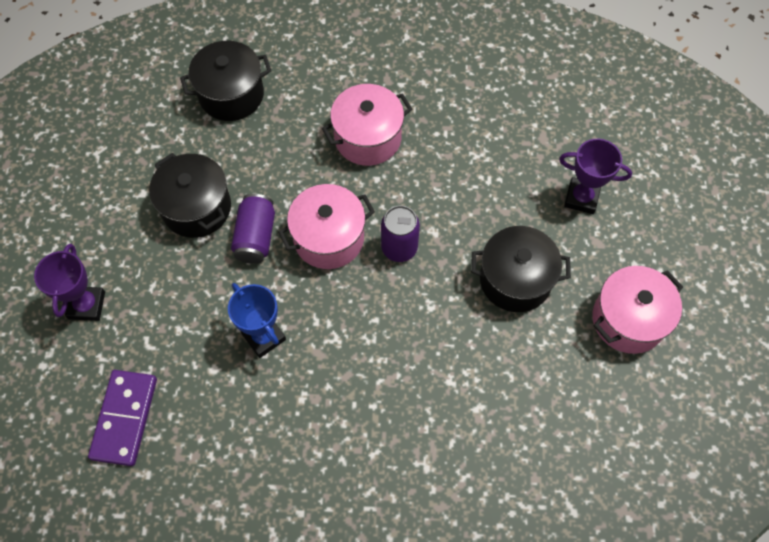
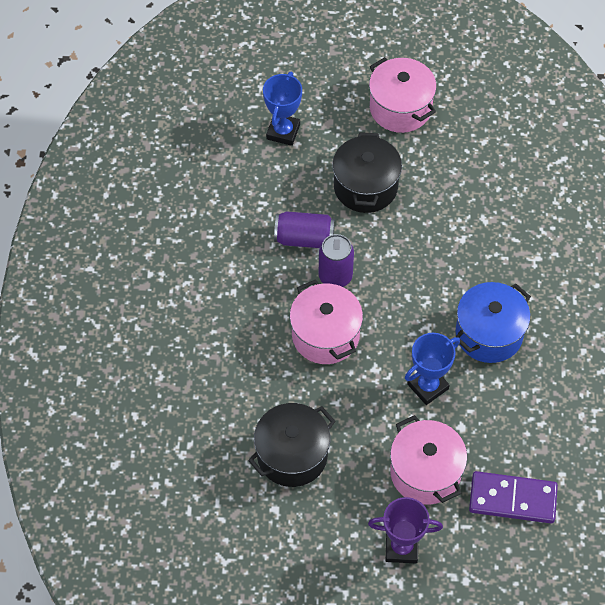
camera: 90 degrees left, 5 degrees down
black pot [180,41,271,121] -> none
purple can [231,194,275,264] -> purple can moved to [274,211,335,248]
pink pot [322,84,412,166] -> pink pot moved to [390,415,467,505]
purple trophy [559,139,632,214] -> blue trophy [263,72,302,146]
none -> blue pot [456,282,531,363]

